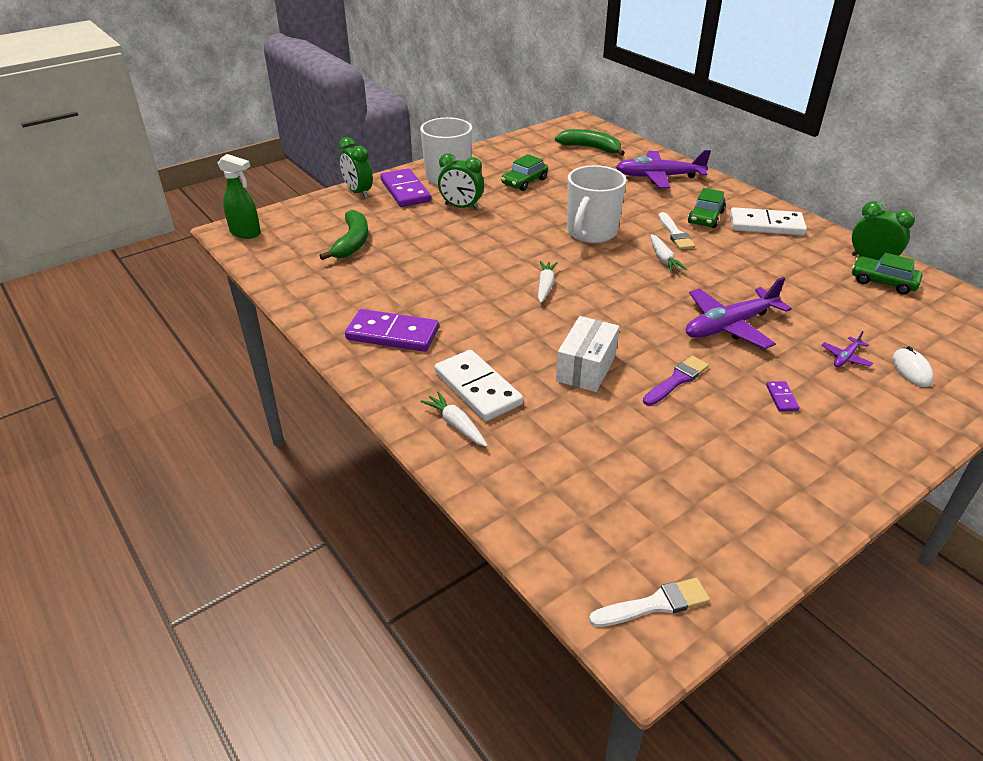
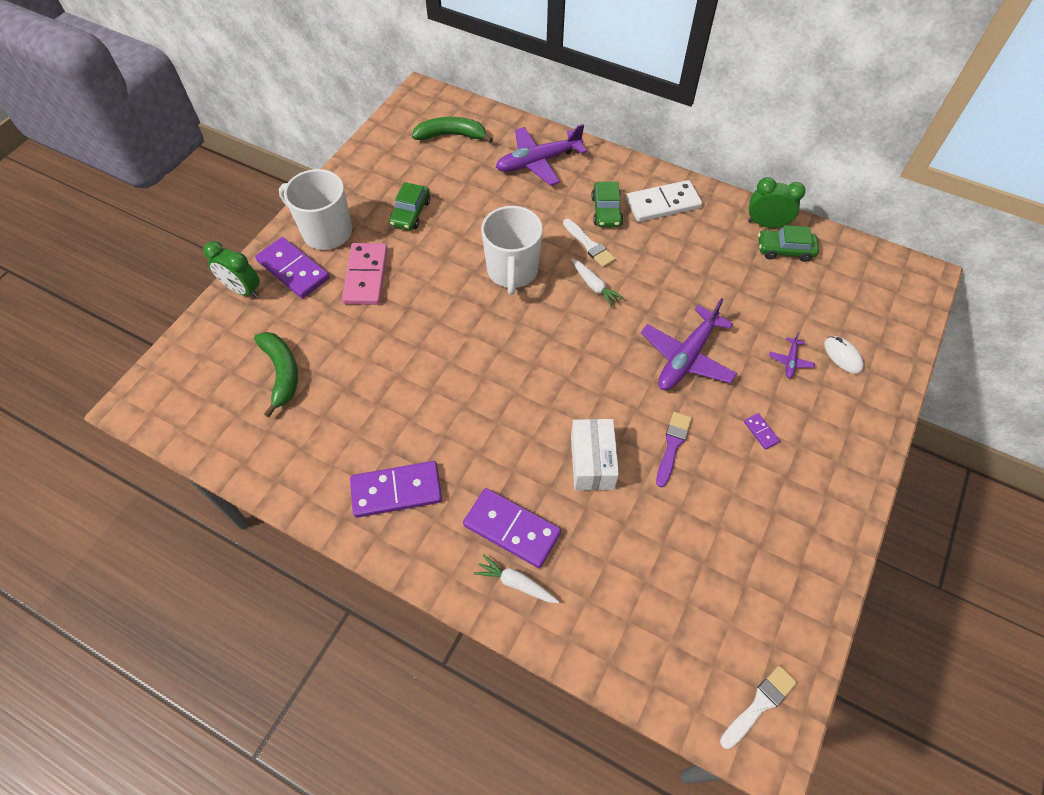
camera: 25 degrees left, 20 degrees up
green spray bottle [218,154,261,239] -> none
white domino [435,350,523,421] -> purple domino [463,488,561,568]
green clock [438,153,484,210] -> pink domino [342,243,388,305]
white carrot [538,261,558,303] -> none

